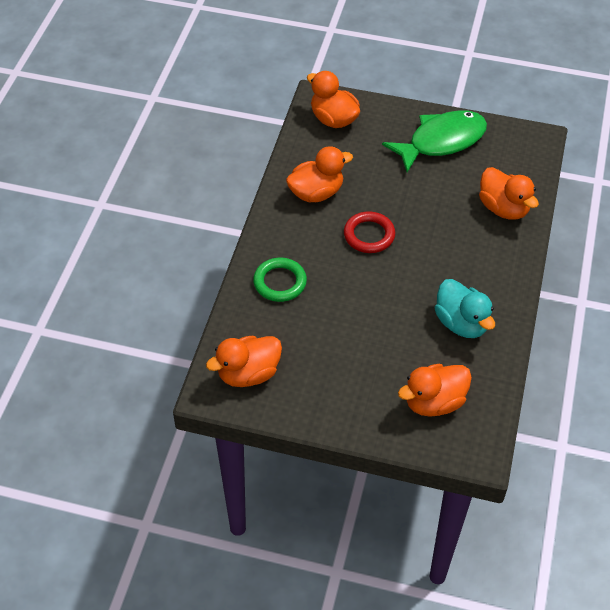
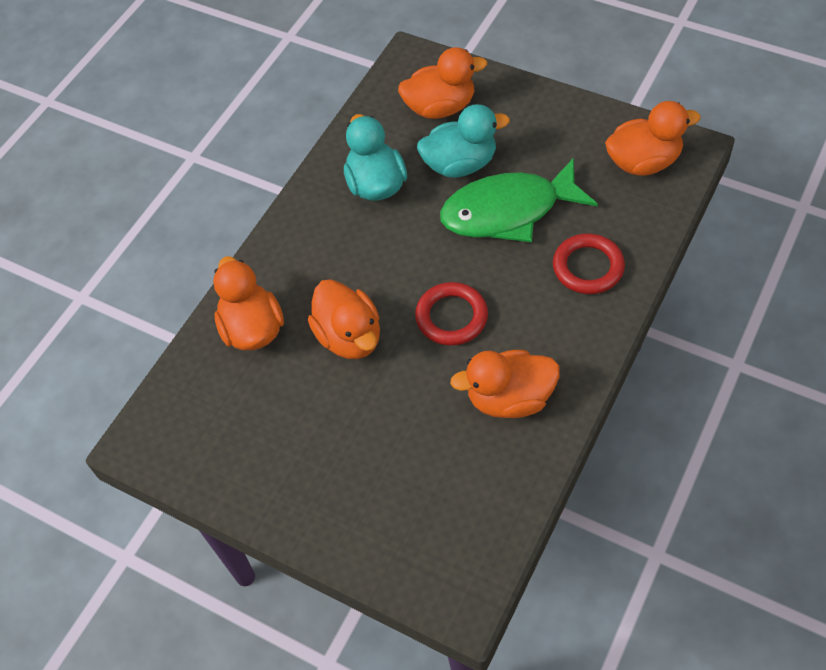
camera: 160 degrees left, 5 degrees up
green ring [253,258,307,302] -> red ring [553,233,625,294]
orange duck [307,71,360,128] -> orange duck moved to [308,279,380,359]
green fish [382,110,487,173] -> green fish moved to [440,158,598,242]
none -> turquoise duck [417,104,510,178]

